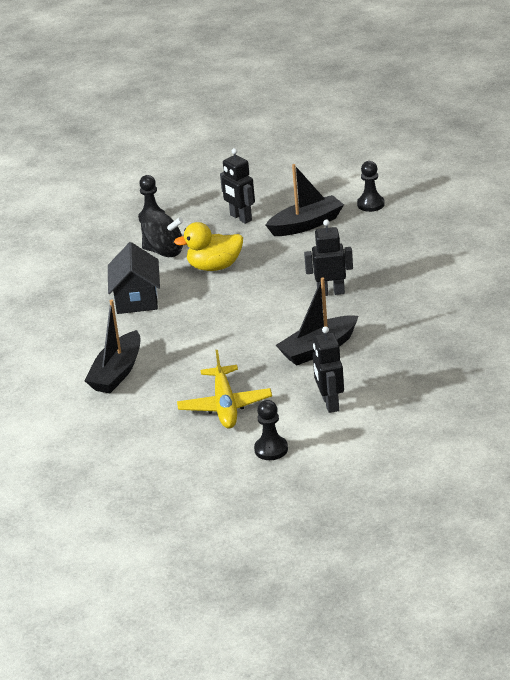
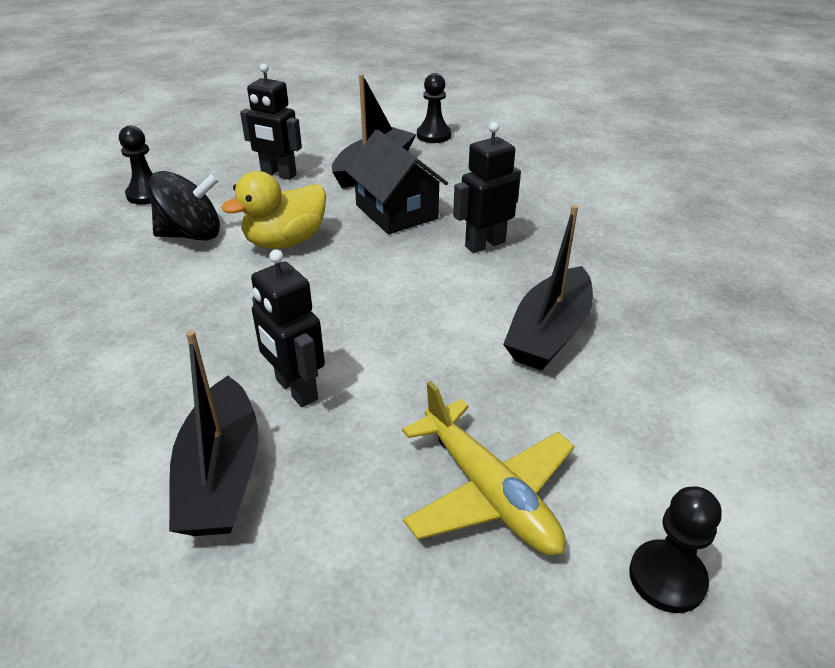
camera: 30 degrees left, 5 degrees up
black house [108,242,160,314] -> black house moved to [345,130,448,234]
black robot [313,326,344,413] -> black robot moved to [251,249,325,407]

